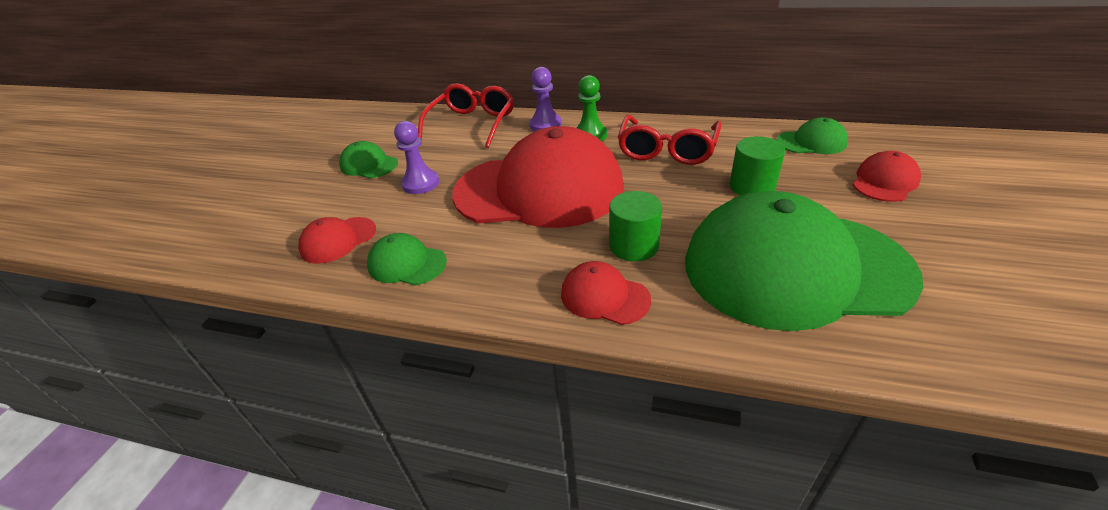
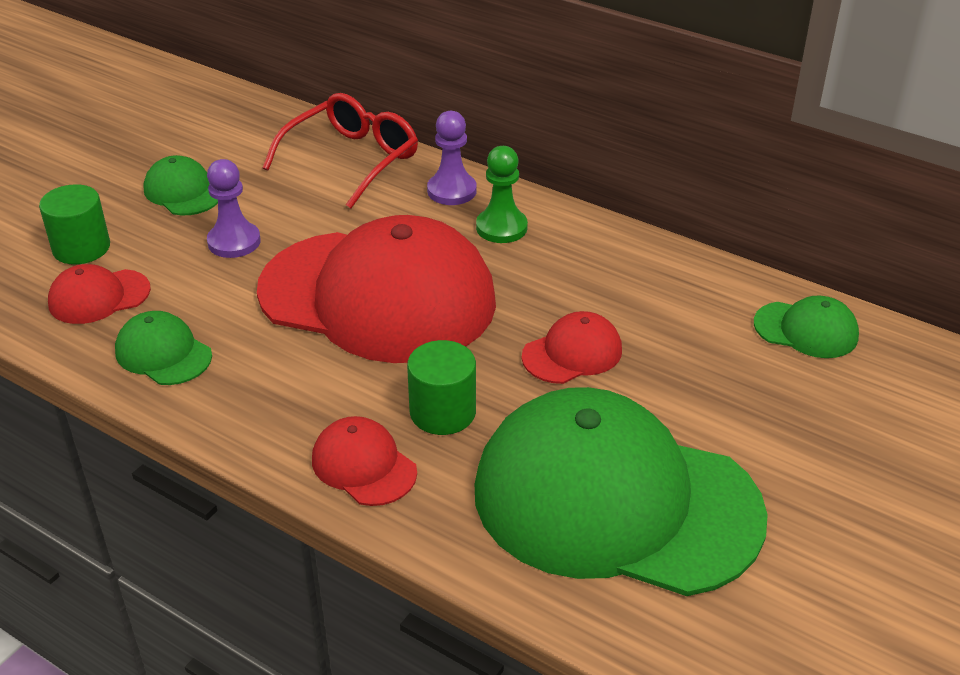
camera: 15 degrees right, 0 degrees up
red glasses [618,115,722,165] -> none
green cylinder [729,136,785,196] -> green cylinder moved to [39,184,110,264]
red cap [853,151,921,202] -> red cap moved to [522,311,622,384]

